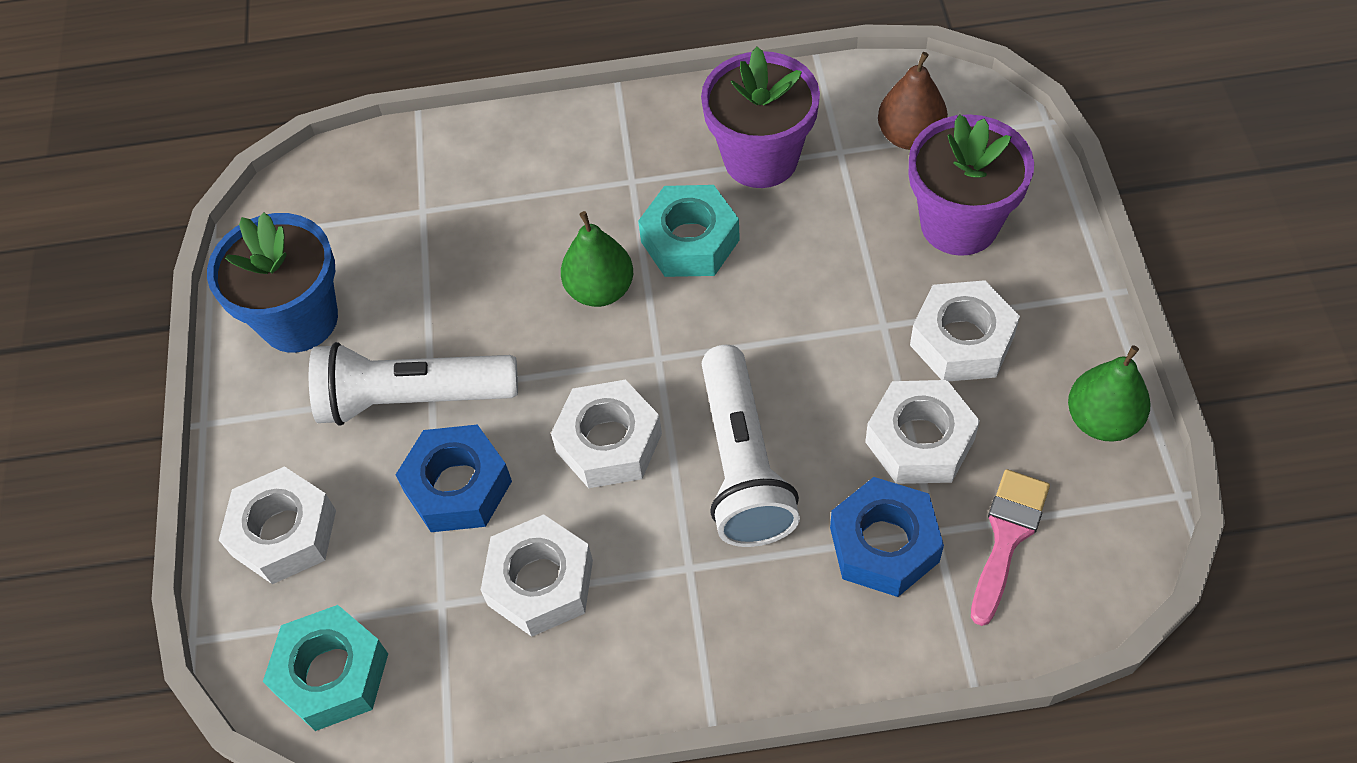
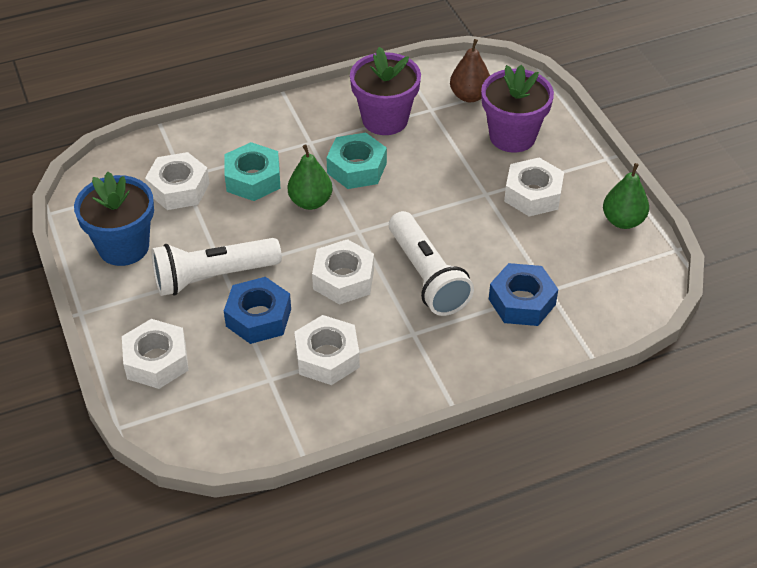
camera: 20 degrees left, 10 degrees down
turquoise nut [263,605,388,731] -> turquoise nut moved to [224,142,280,201]
white nut [865,380,980,484] -> white nut moved to [145,152,210,210]
pink brush [971,469,1050,626] -> none

